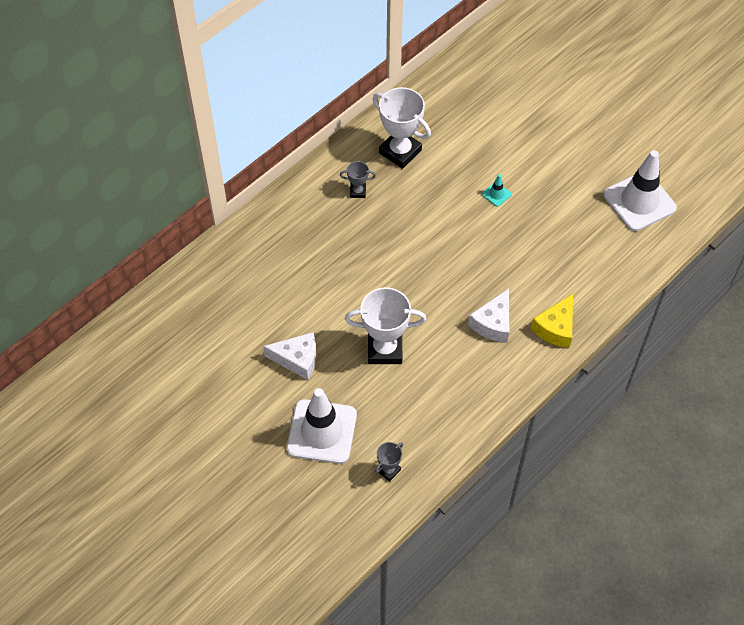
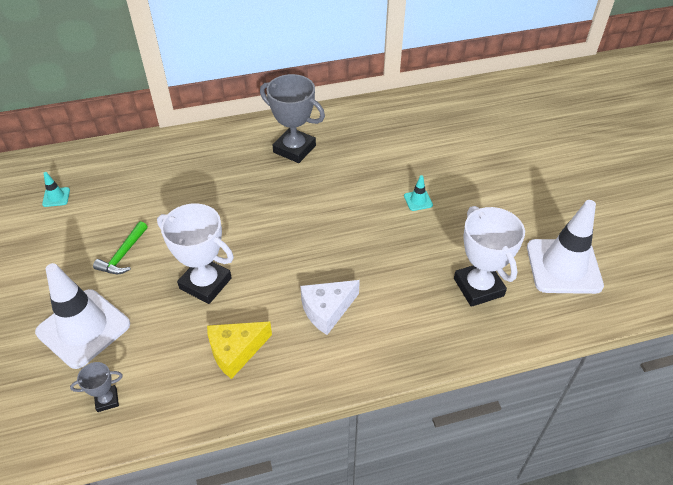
camera: 30 degrees right, 10 degrees down
white cheese [263,332,316,380] -> green hammer [93,221,148,274]
grey trophy [340,161,376,198] -> grey trophy [260,74,325,163], size x2.04
white trophy [373,87,431,169] -> white trophy moved to [454,206,525,307]
yellow cheese [531,294,573,348] -> yellow cheese moved to [207,321,272,379]
none -> turquoise traffic cone [42,172,70,207]

